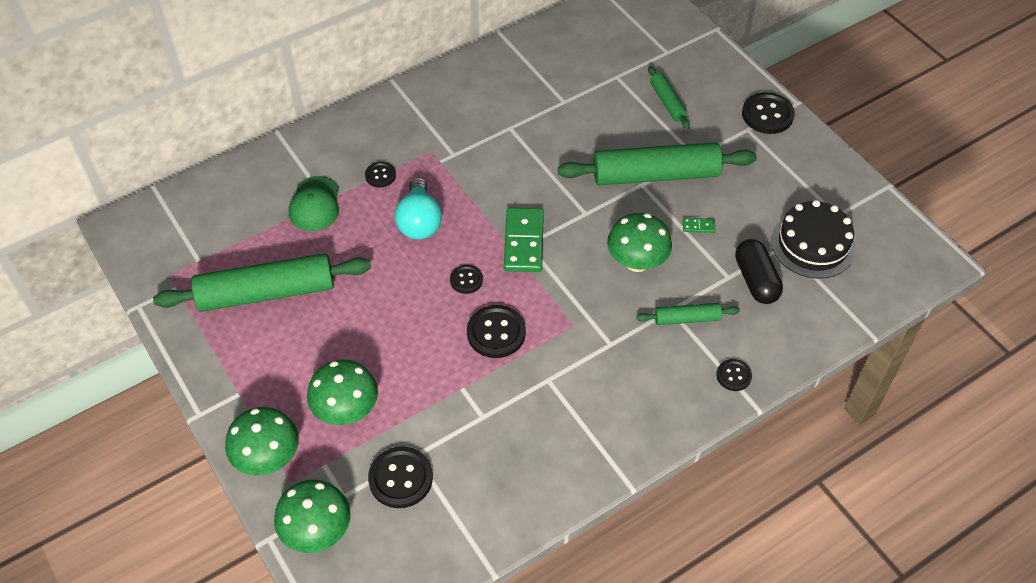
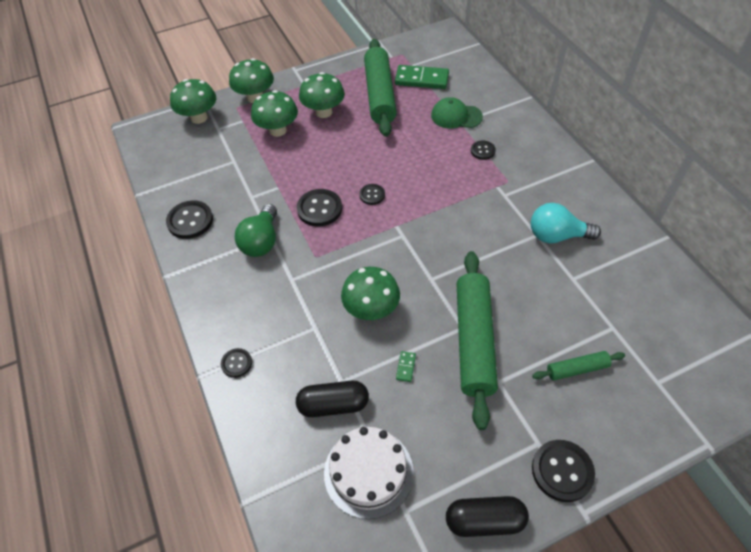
camera: 100 degrees right, 0 degrees up
black button [368,446,433,508] -> black button moved to [166,200,213,239]
turquoise light bulb [395,177,442,240] -> turquoise light bulb moved to [531,203,601,243]
green domino [504,208,544,272] -> green domino moved to [395,65,449,89]
green rolling pin [636,303,740,325] -> none
black cake [771,200,856,279] -> white cake [324,427,414,519]
none -> green light bulb [235,204,277,257]
none -> green mushroom [299,72,345,118]
none -> black capsule [446,496,529,537]

